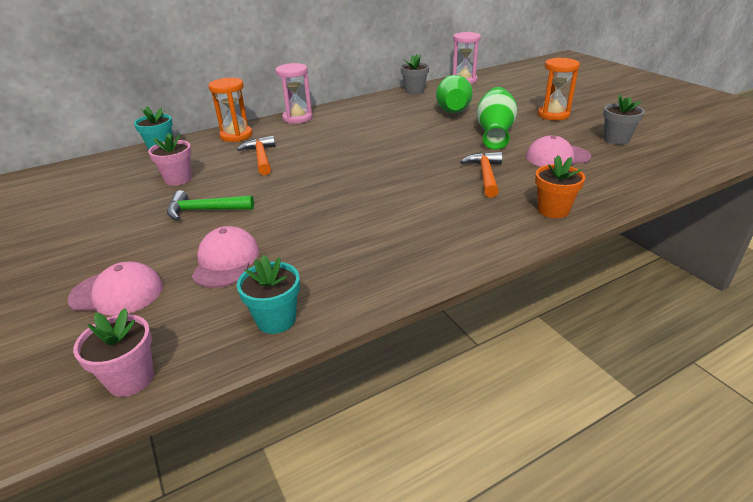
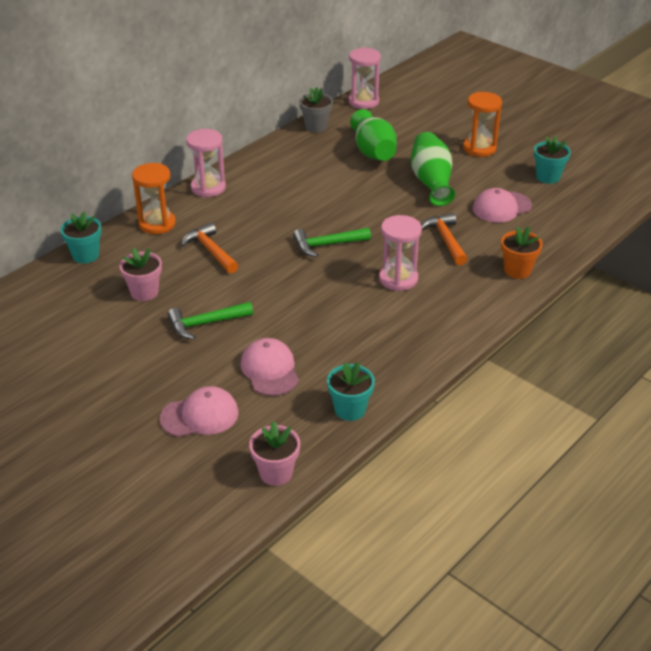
camera: 20 degrees left, 5 degrees up
grey flower pot [603,94,645,145] -> turquoise flower pot [534,136,571,184]
none -> green hammer [293,228,371,257]
none -> pink hourglass [379,215,422,291]

